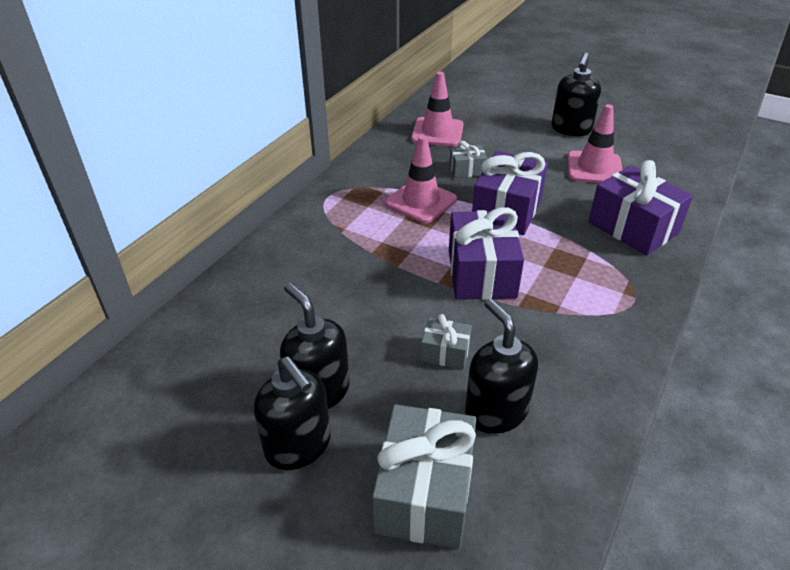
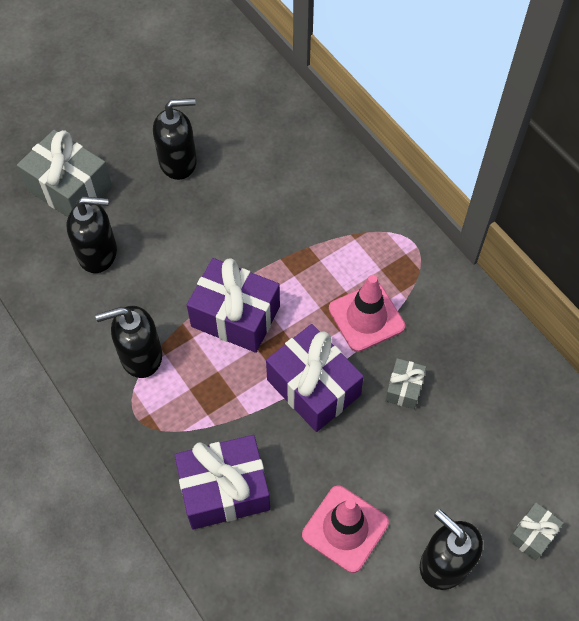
camera: 115 degrees right, 20 degrees up
black soap dispenser [254,357,331,470] -> black soap dispenser moved to [95,306,162,378]
pink traffic cone [411,71,463,146] -> none
grey gift [421,314,472,369] -> grey gift moved to [508,502,563,561]

